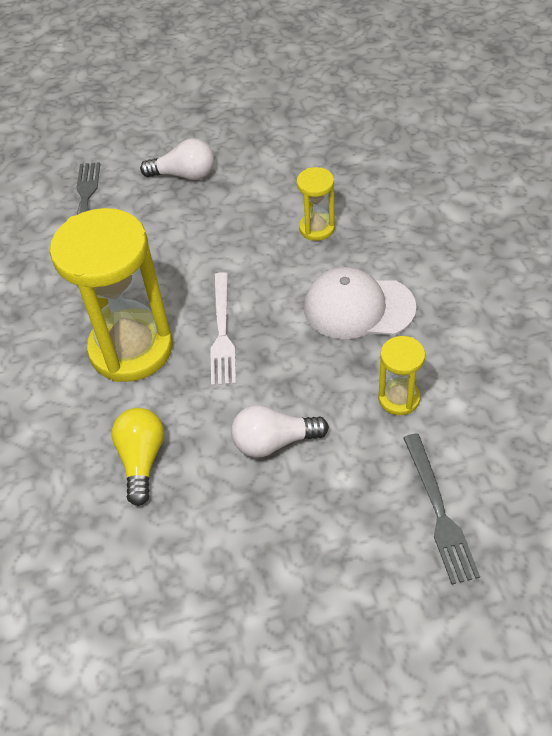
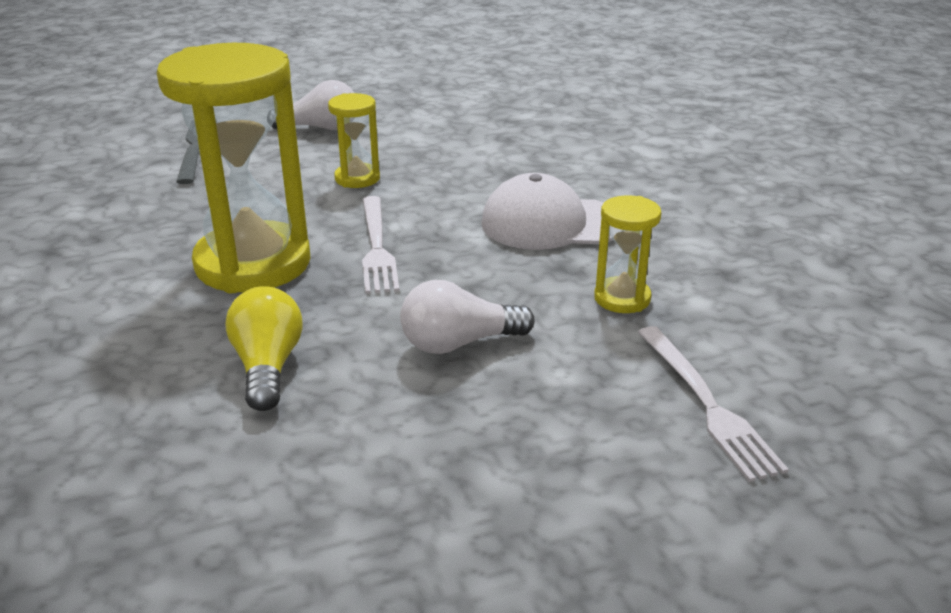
camera: 10 degrees left, 20 degrees down
yellow hourglass [297,167,335,241] -> yellow hourglass moved to [328,93,380,188]
grey fork [403,433,480,585] -> white fork [638,326,789,482]

